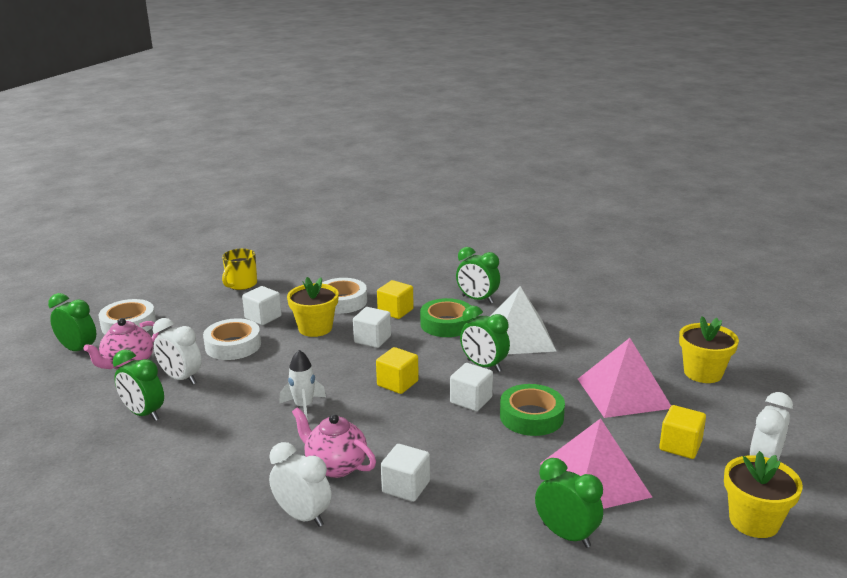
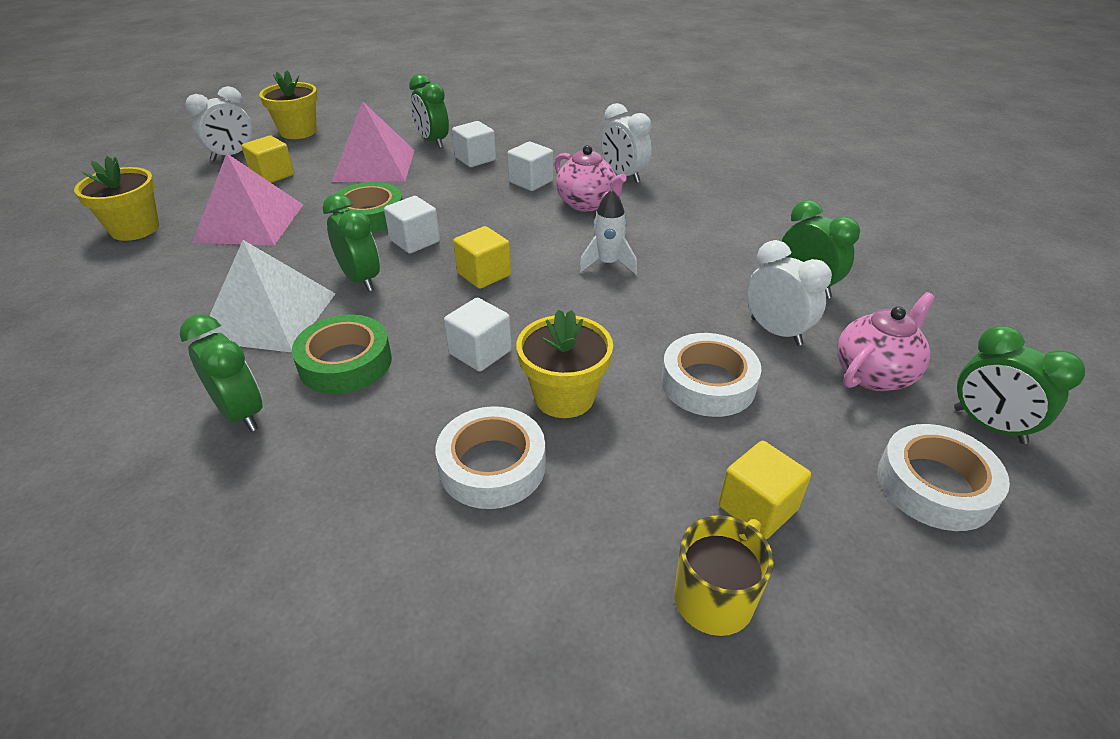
camera: 165 degrees left, 15 degrees up
white cube [242,286,282,325] -> white cube moved to [452,121,496,167]
yellow cube [377,280,414,319] -> yellow cube moved to [719,441,811,539]

